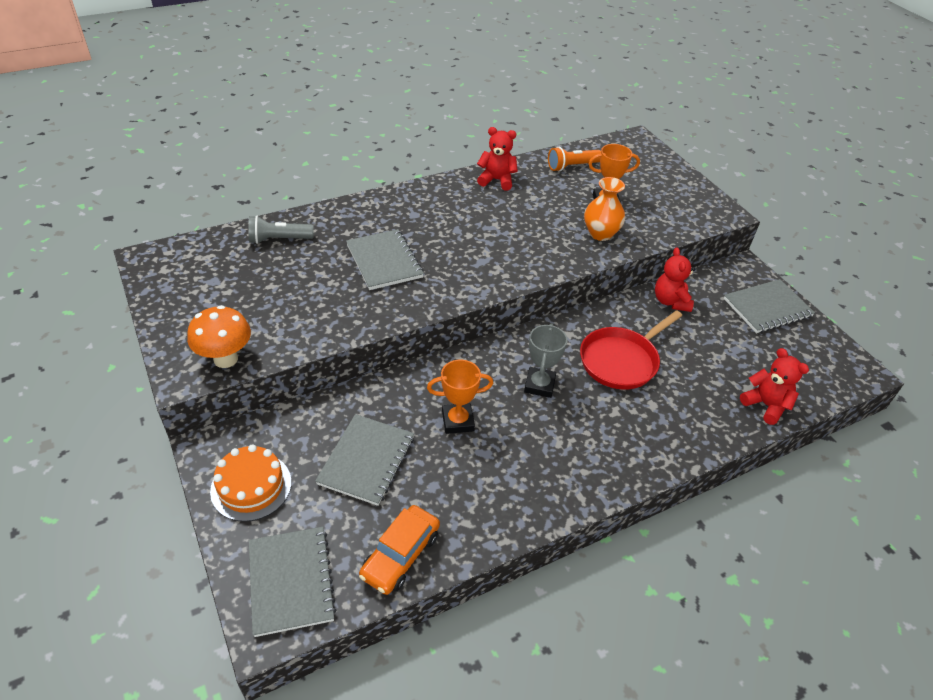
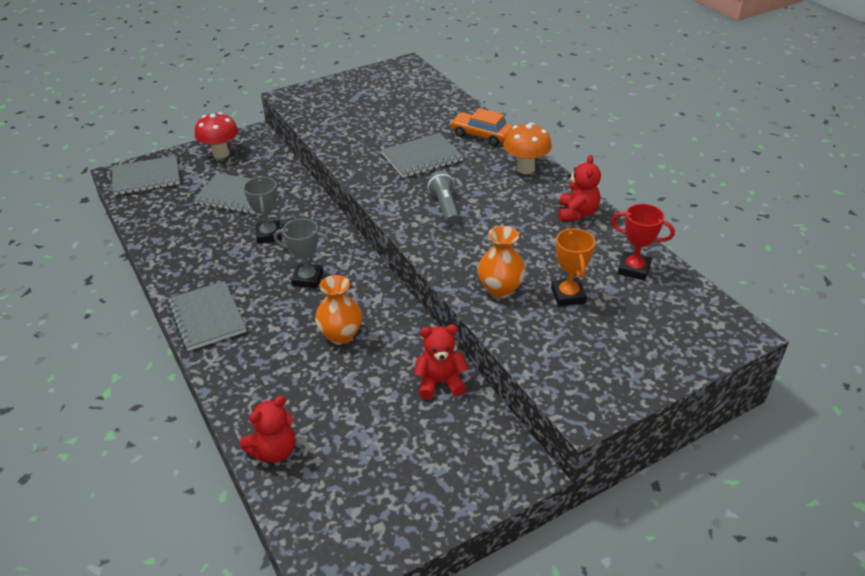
camera: 90 degrees right, 5 degrees down
orange mushroom [187,305,251,368] -> orange mushroom moved to [503,123,552,174]
orange cake [210,444,292,522] -> red mushroom [195,112,238,159]
grey flashlight [248,216,314,244] -> grey flashlight moved to [427,171,460,226]
orange car [359,505,440,595] -> orange car moved to [450,108,513,146]
orange trophy [427,360,493,434] -> grey trophy [243,177,282,243]
orange flashlight [548,147,601,171] -> red trophy [611,204,675,281]
red pan [580,310,682,390] -> orange vase [315,275,362,345]
grey notebook [724,279,815,333] -> grey notebook moved to [167,281,247,351]

